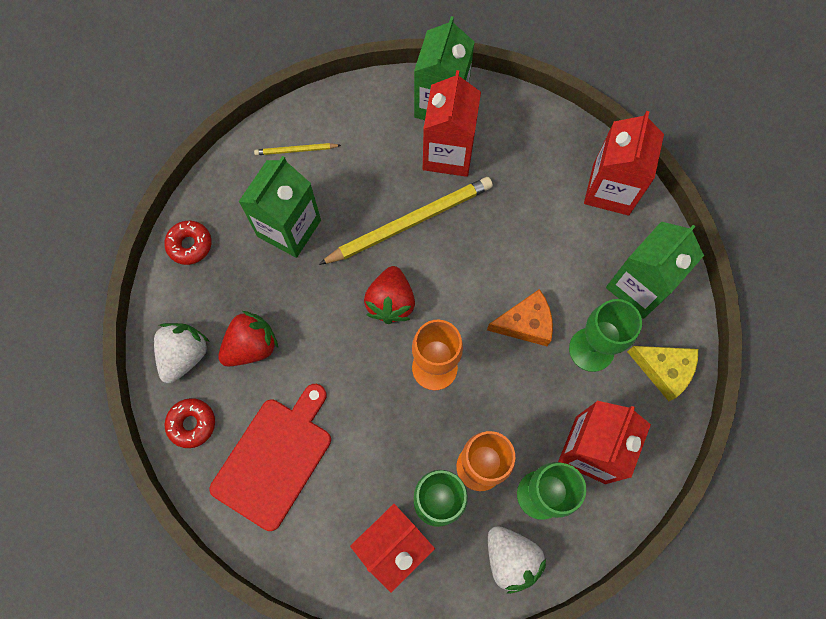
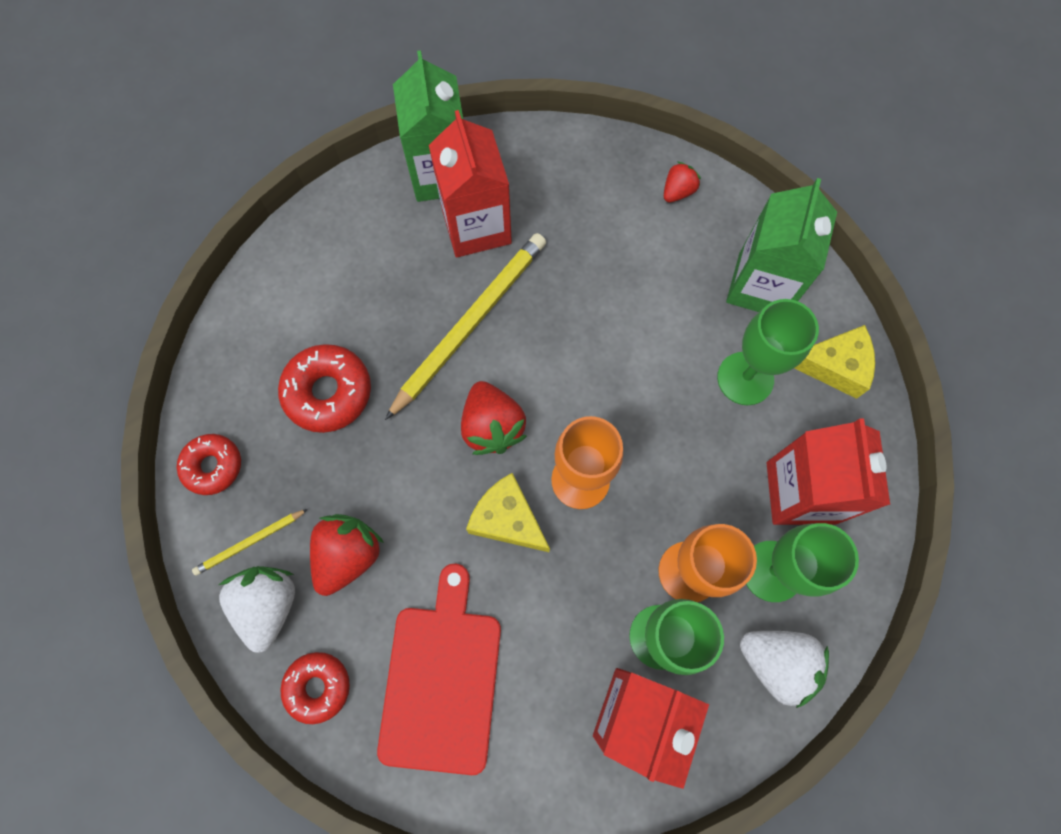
camera: 25 degrees left, 0 degrees up
green carton [239,156,321,258] -> red donut [278,344,371,433]
yellow pencil [254,143,341,155] -> yellow pencil moved to [192,509,308,576]
orange cheese [487,289,553,346] -> none
red carton [584,111,664,216] -> red strawberry [664,161,701,203]
none -> yellow cheese [466,473,550,552]

